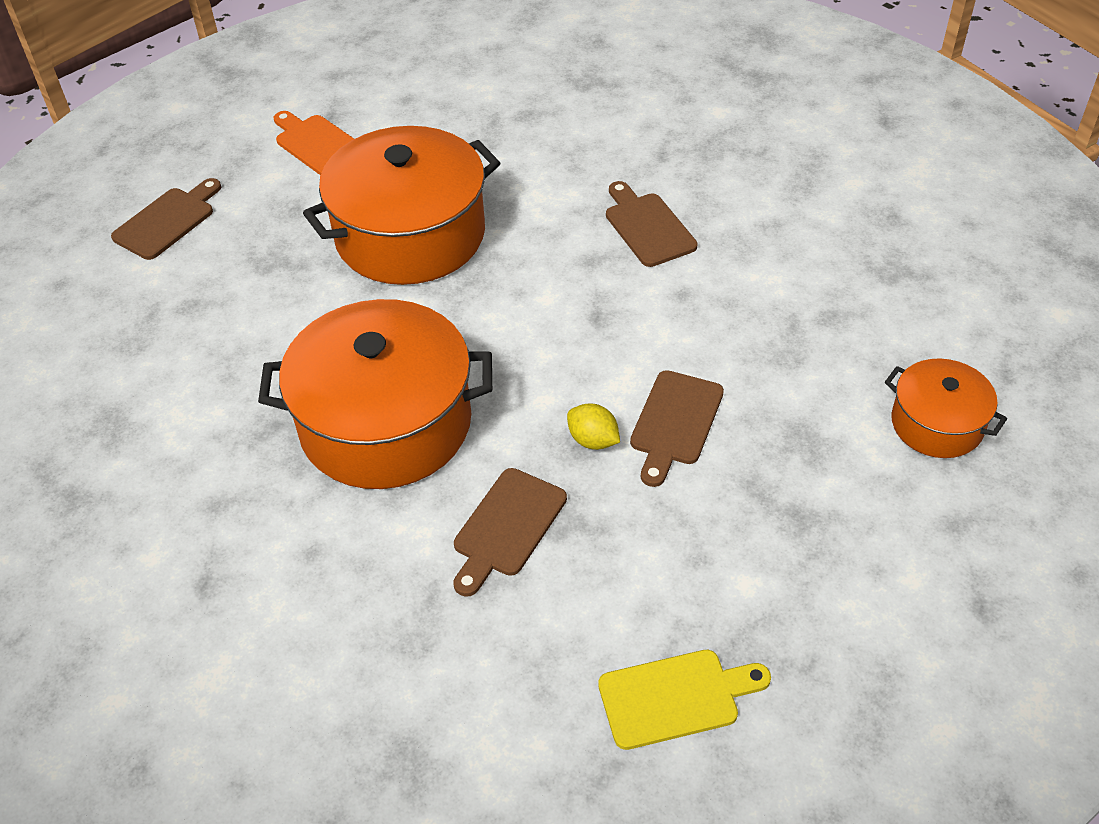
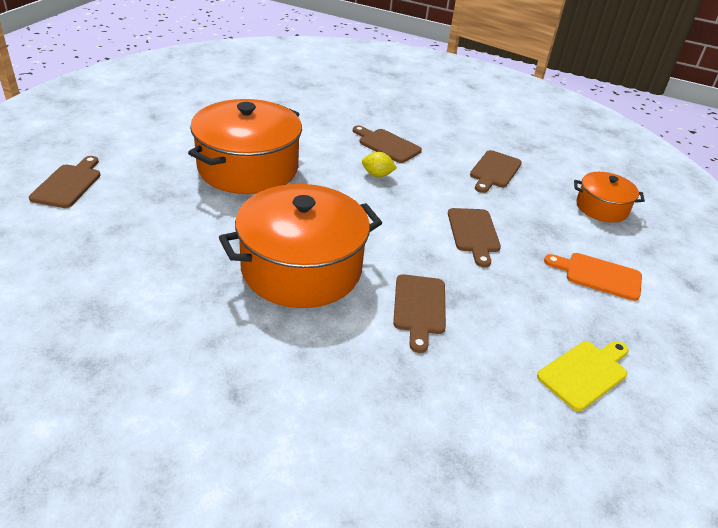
camera: 30 degrees left, 10 degrees down
orange cutting board [274,111,354,175] -> orange cutting board moved to [544,253,642,301]
yellow lemon [567,404,620,450] -> yellow lemon moved to [362,152,397,177]
none -> brown cutting board [470,150,522,193]

